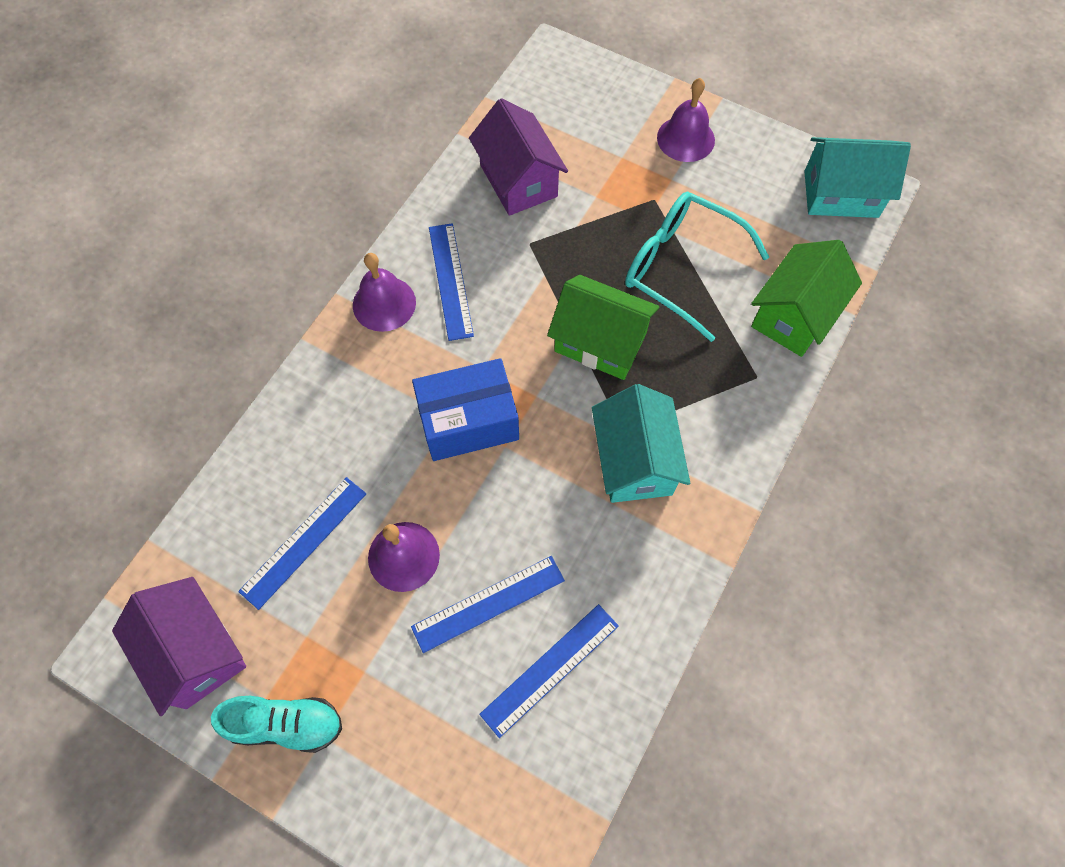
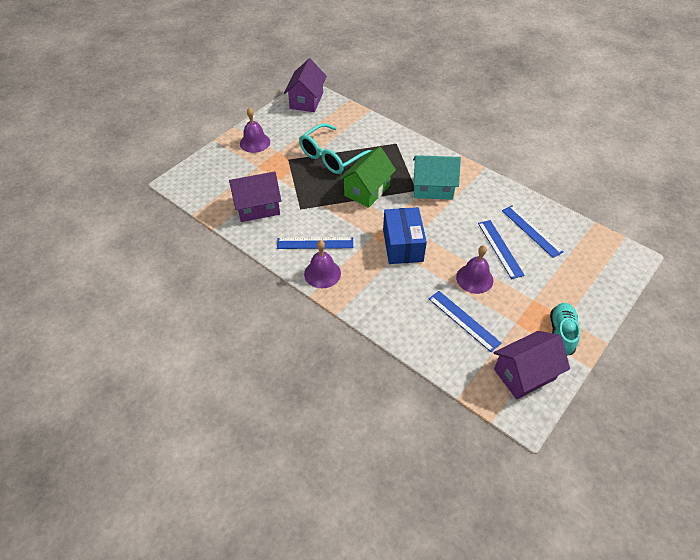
camera: 80 degrees left, 15 degrees down
green house [751,240,862,357] -> none
turquoise house [804,137,911,218] -> purple house [284,59,327,112]

